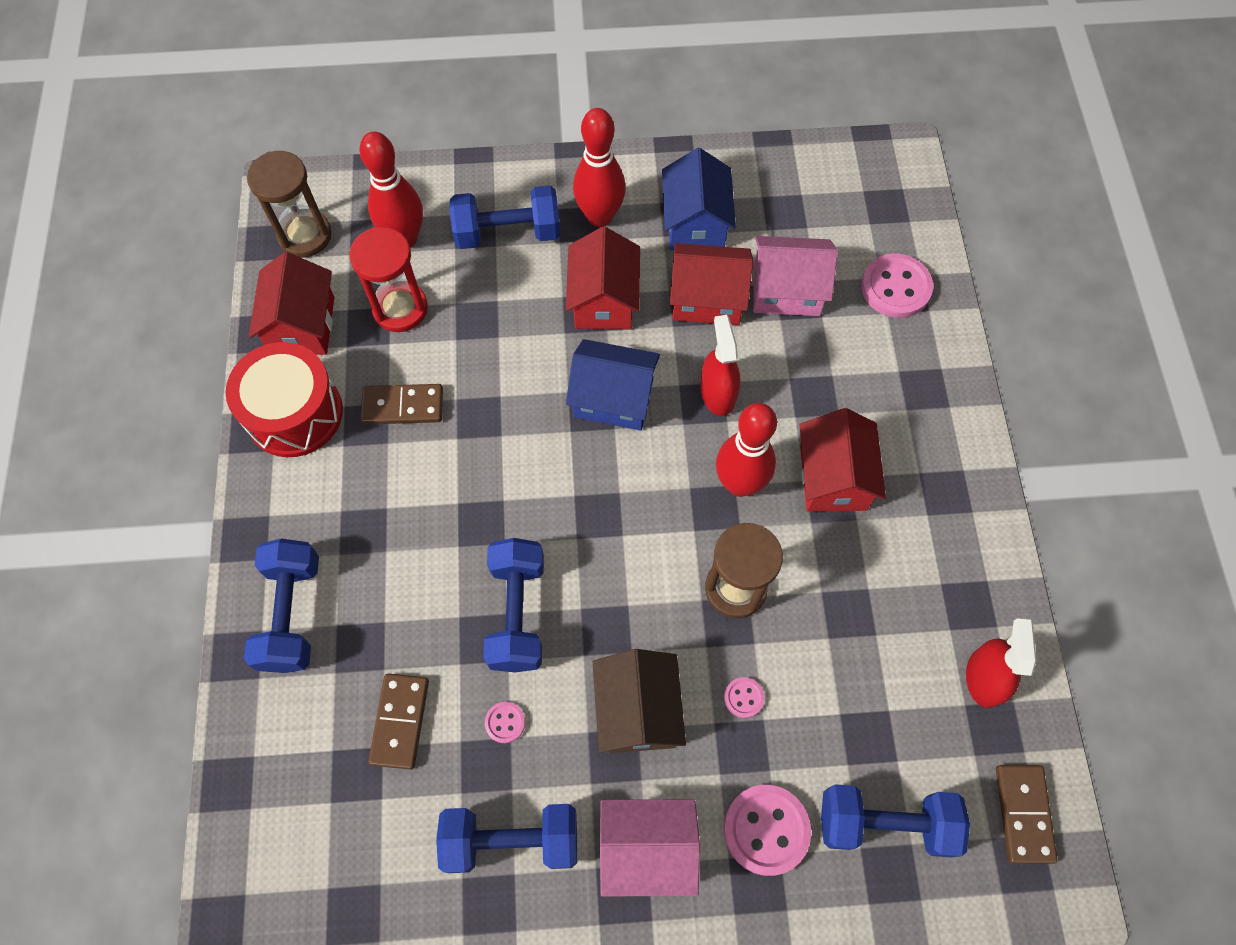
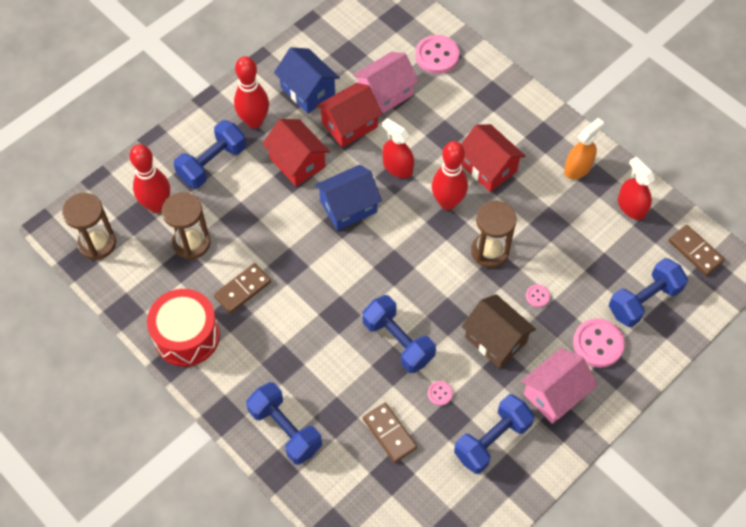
camera: 40 degrees left, 5 degrees down
red house [248,252,335,355] -> none
red hourglass [349,227,428,332] -> brown hourglass [162,192,211,260]
none -> orange spray bottle [564,118,604,179]

